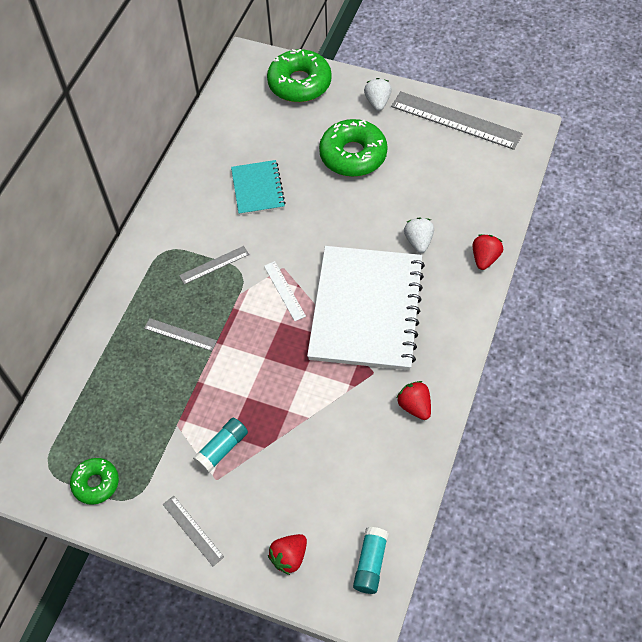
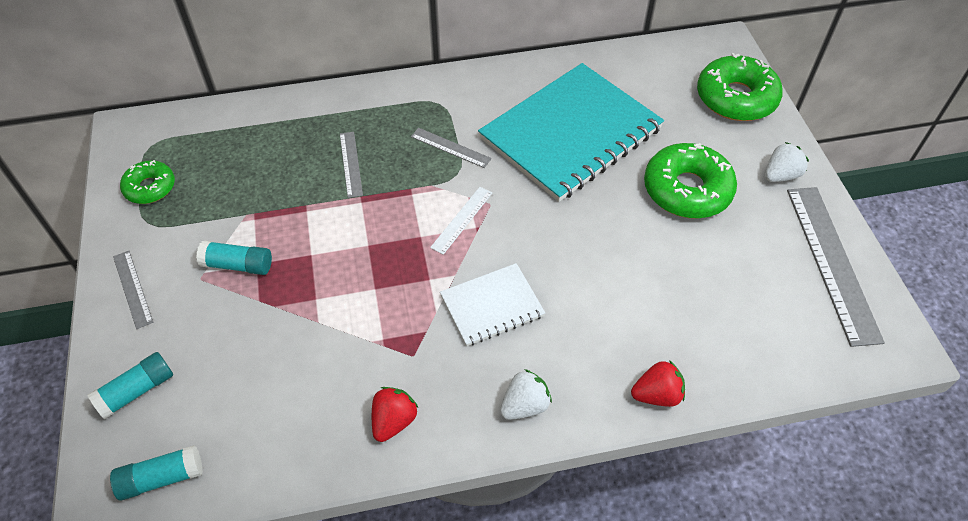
camera: 55 degrees right, 5 degrees down
grey ruler [163,496,224,566] -> grey ruler turned 45 degrees counterclockwise [113,251,153,329]
turquoise notebook [231,160,286,215] -> turquoise notebook [478,63,664,202], size x2.02
red strawberry [268,534,307,575] -> turquoise glue stick [87,352,173,419]
white notebook [307,246,425,370] -> white notebook [440,263,545,346], size x0.50
white strawberry [404,218,434,253] -> white strawberry moved to [500,369,552,420]

